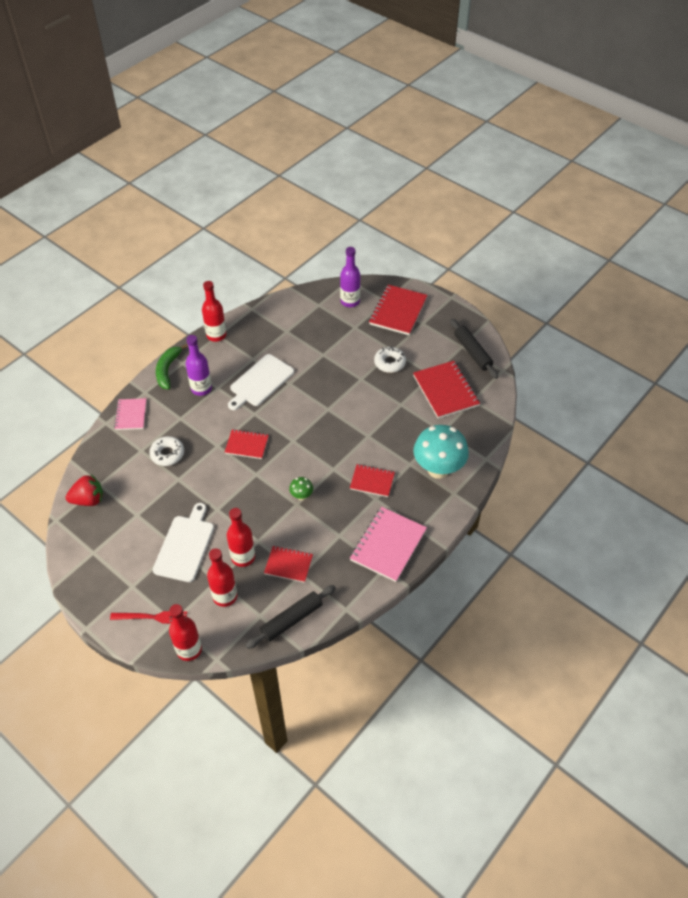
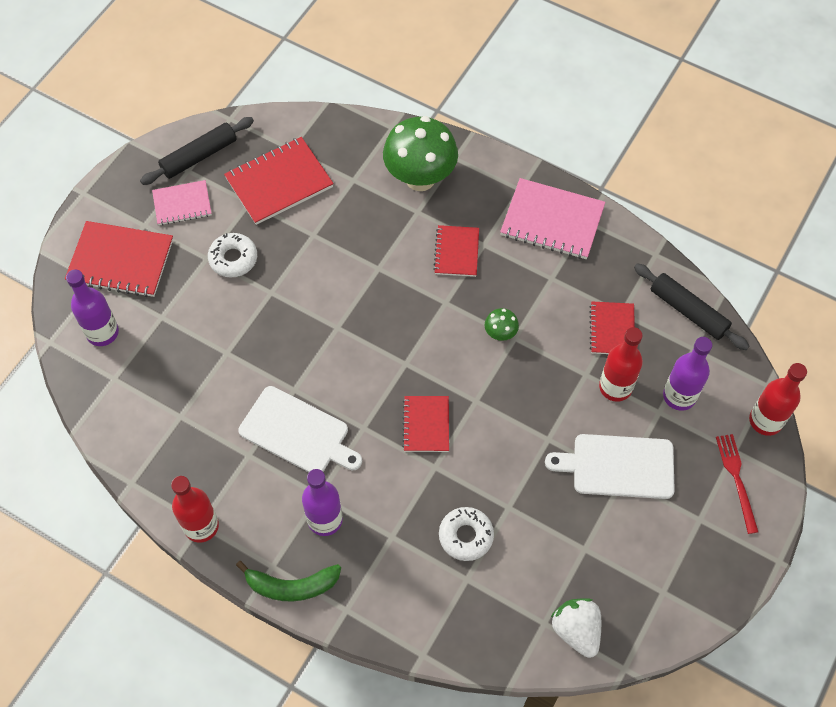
camera: 100 degrees left, 10 degrees up
red strawberry [65,475,103,506] -> white strawberry [551,598,601,658]
pink notebook [114,398,147,430] -> pink notebook moved to [152,180,212,225]
red bottle [207,549,237,607] -> purple bottle [663,337,712,411]
turquoise mushroom [413,425,469,479] -> green mushroom [383,116,458,191]

